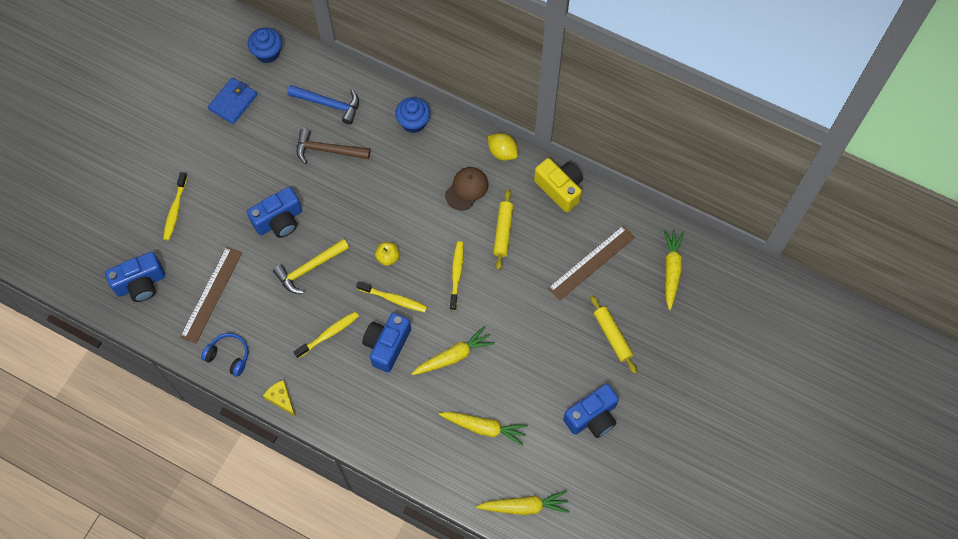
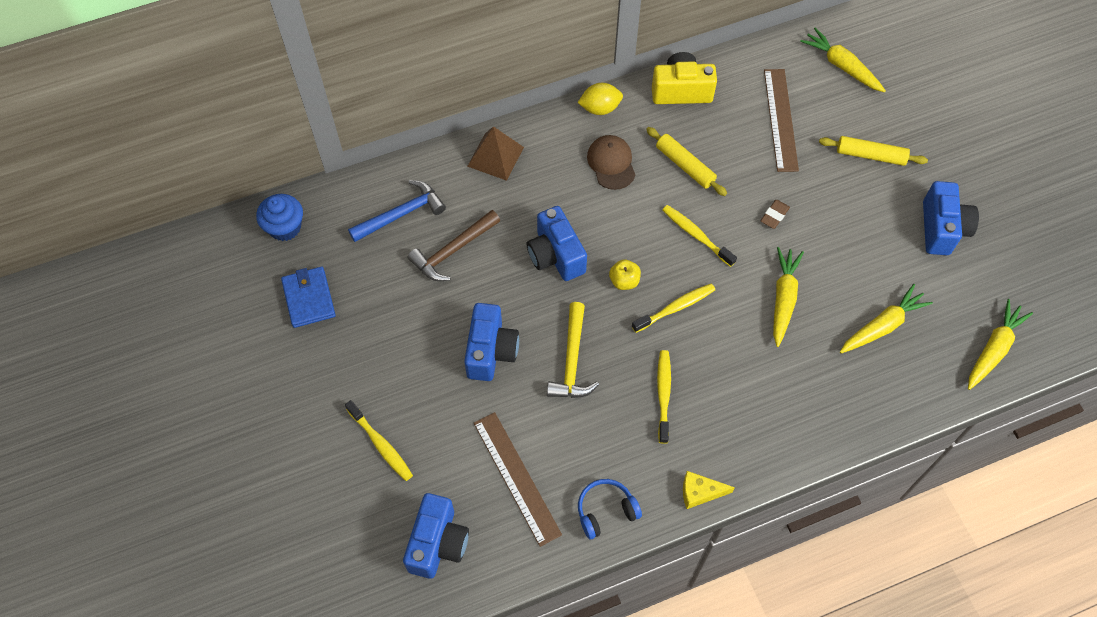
camera: 50 degrees left, 5 degrees down
blue camera [362,313,411,373] -> blue camera moved to [527,206,587,281]
blue cupcake [395,97,430,133] -> brown pyramid [467,126,524,181]
none -> brown eraser [760,200,790,229]

